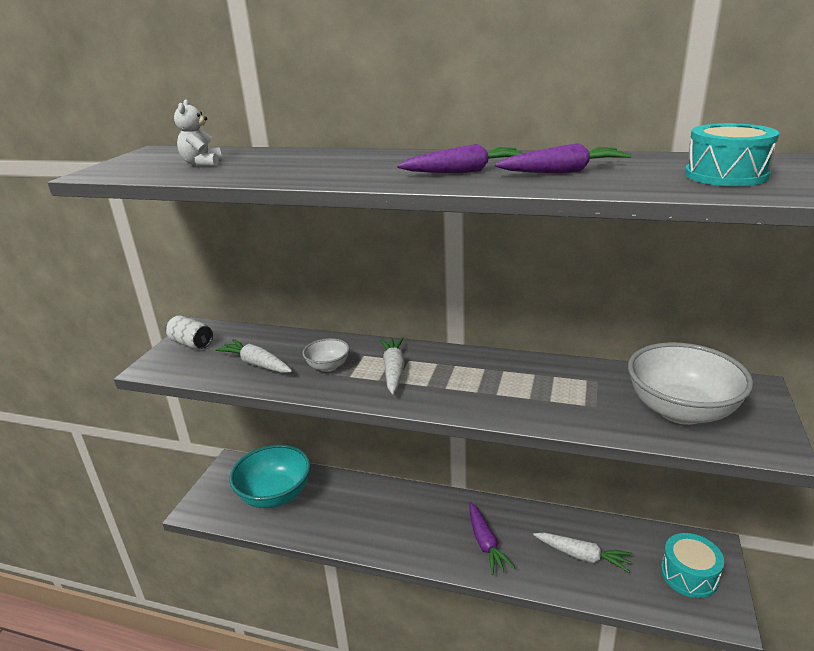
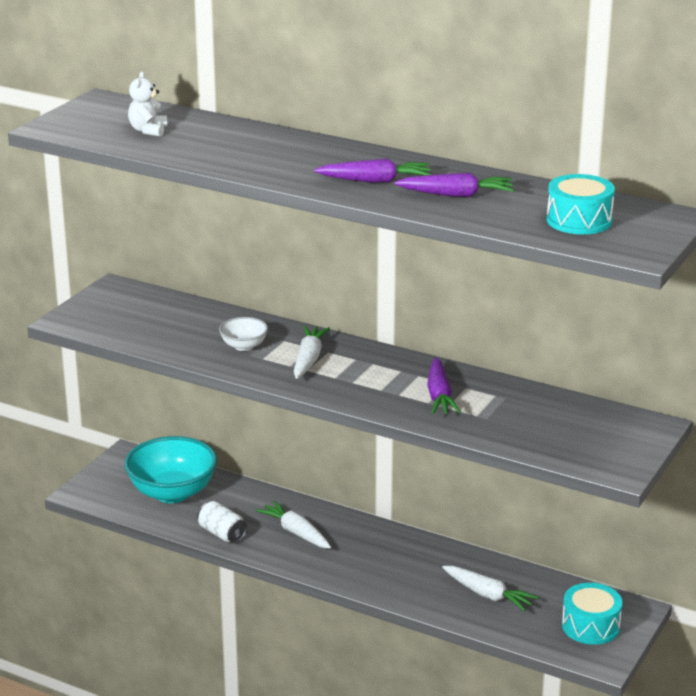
camera: 10 degrees right, 0 degrees up
white can [166,315,213,349] -> white can moved to [197,501,247,543]
white carrot [215,339,292,373] -> white carrot moved to [256,501,331,549]
purple carrot [469,502,515,575] -> purple carrot moved to [427,357,461,414]
white bowl [628,342,753,425] -> none

